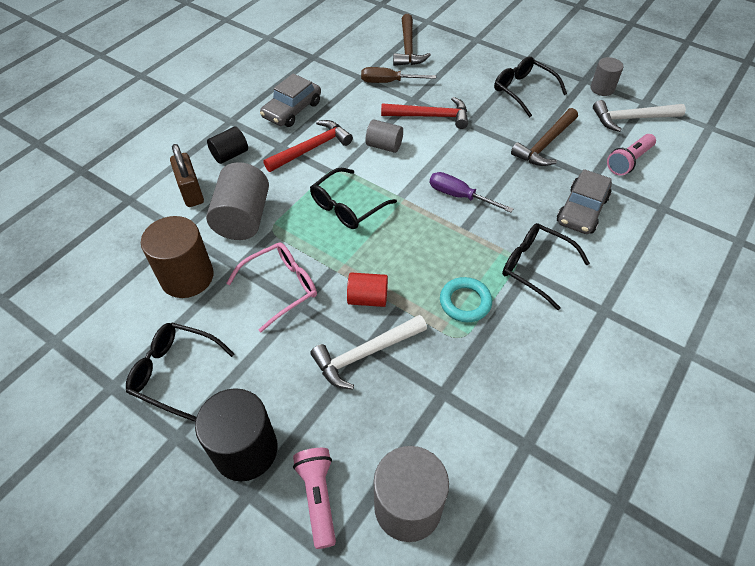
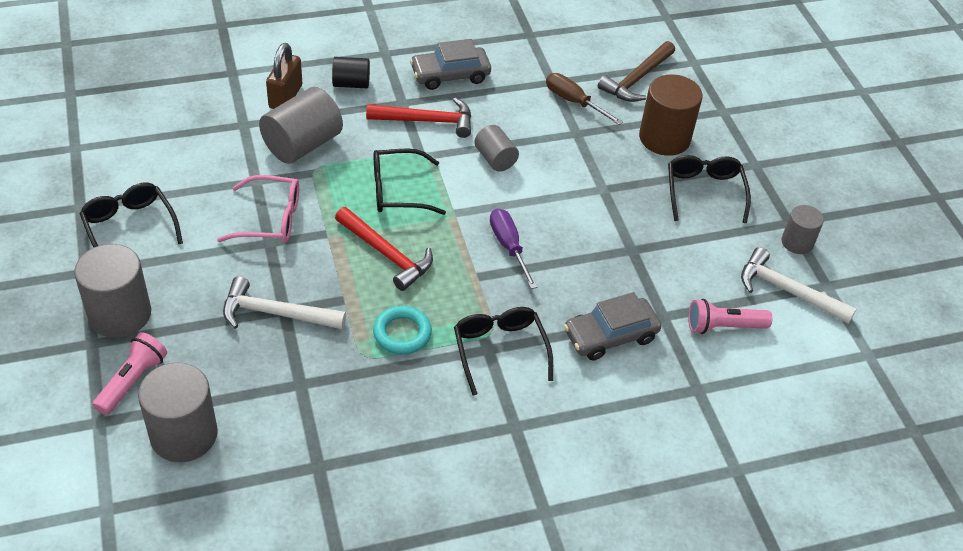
camera: 35 degrees right, 5 degrees down
brown cylinder [141,216,214,298] -> brown cylinder moved to [639,74,702,156]
black cylinder [195,388,278,482] -> grey cylinder [74,244,151,338]
red cylinder [347,273,388,307] -> none
red hammer [381,97,468,129] -> red hammer moved to [335,207,433,291]
brown hammer [511,108,578,166] -> none

